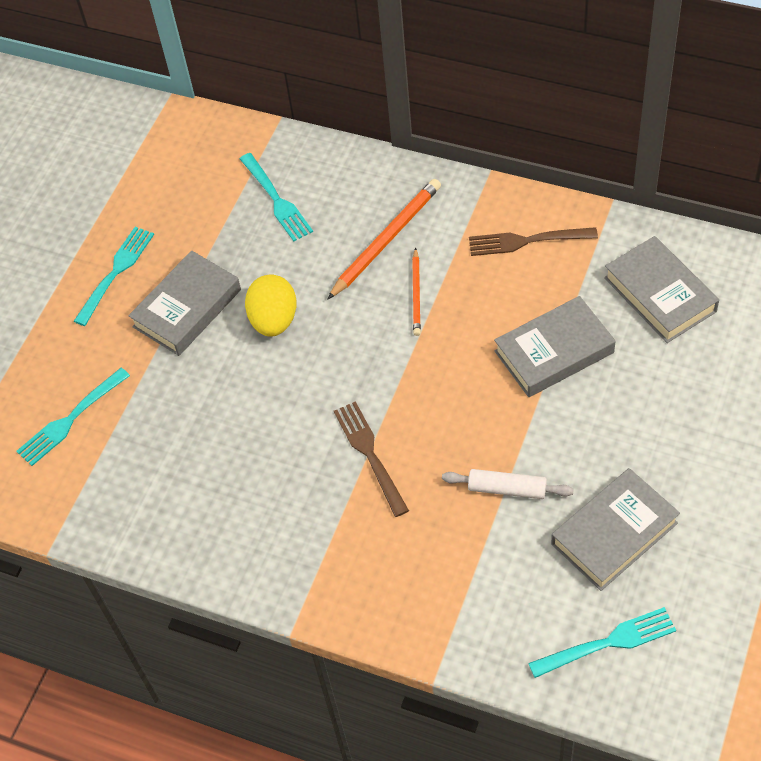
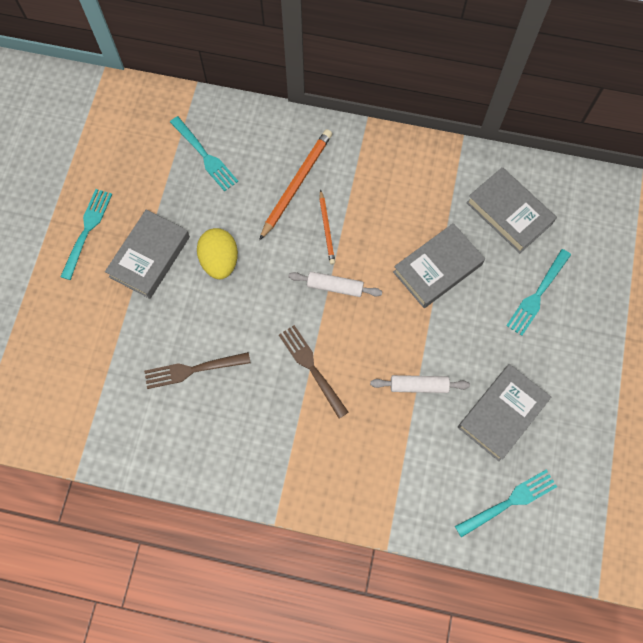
camera: 15 degrees left, 15 degrees up
turquoise fork [16,368,130,466] -> turquoise fork moved to [506,249,571,336]
brown fork [469,227,598,256] -> brown fork moved to [144,352,251,389]
none -> white rolling pin [288,272,382,297]

